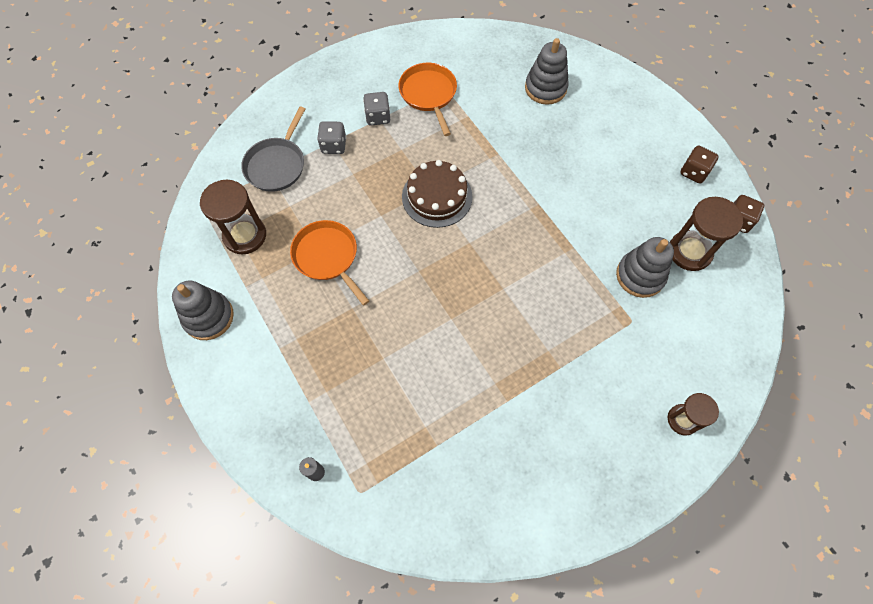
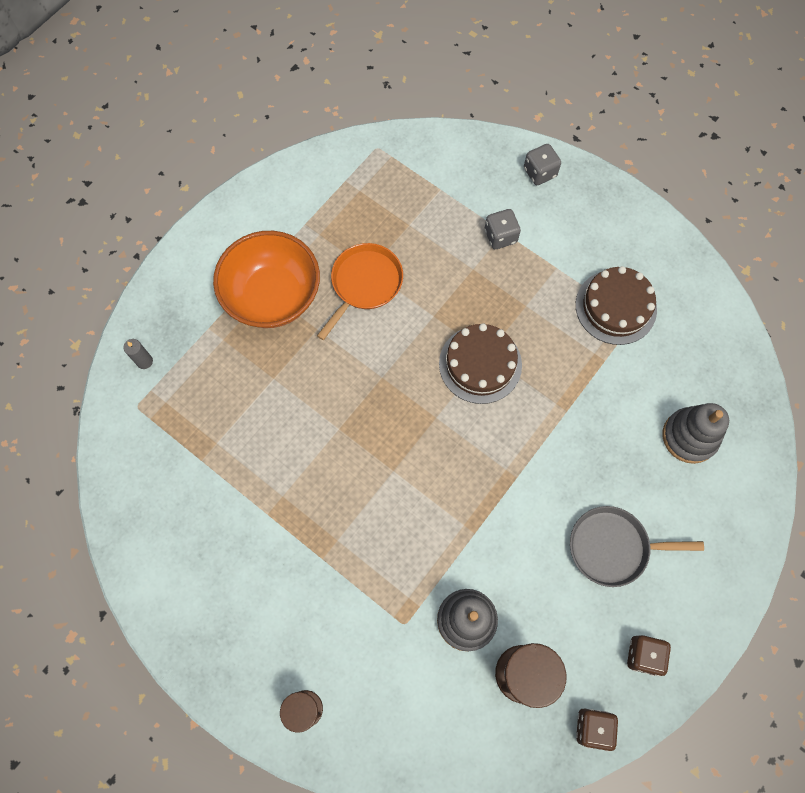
camera: 70 degrees right, 5 degrees up
grey stacking toy [172,281,234,340] -> none
brown hourglass [200,180,266,254] -> none
grey pan [241,106,305,192] -> grey pan moved to [570,506,704,587]
grey dice [363,92,390,125] -> grey dice moved to [524,144,561,185]
orange pan [399,63,457,136] -> brown cake [576,266,657,345]
none -> orange bowl [213,231,320,328]

